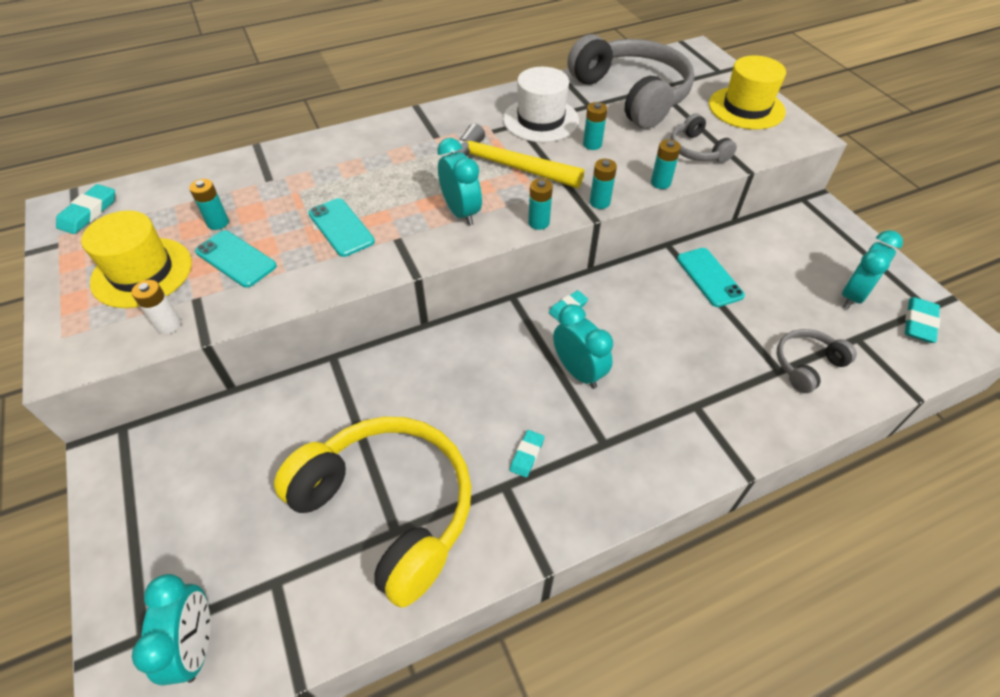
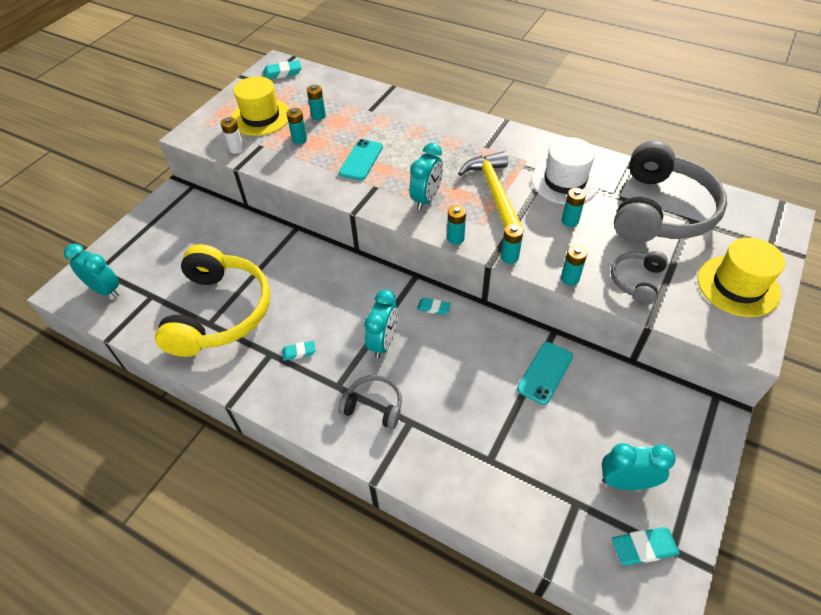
camera: 55 degrees right, 0 degrees up
turquoise clock [132,574,210,686] -> turquoise clock turned 105 degrees counterclockwise [64,244,119,298]
turquoise phone [195,230,277,288] -> turquoise battery [287,108,307,144]
grey headphones [776,329,857,393] -> grey headphones moved to [338,375,402,429]

